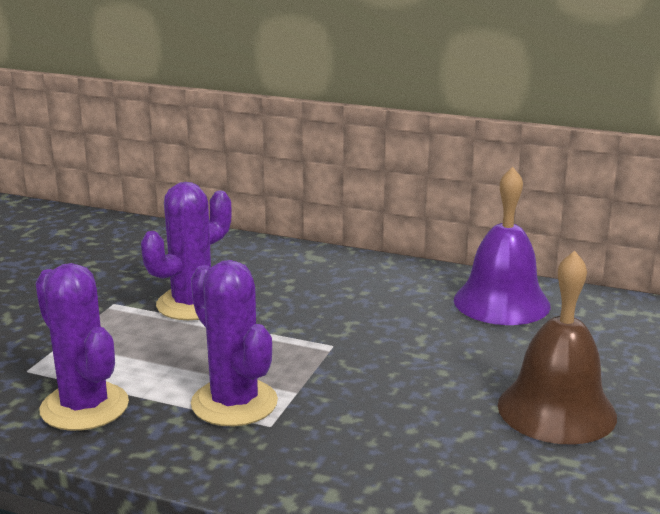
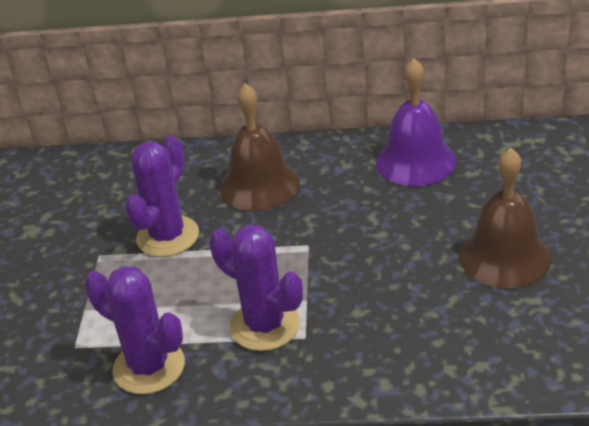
camera: 15 degrees left, 15 degrees up
none -> brown bell [220,83,300,211]

